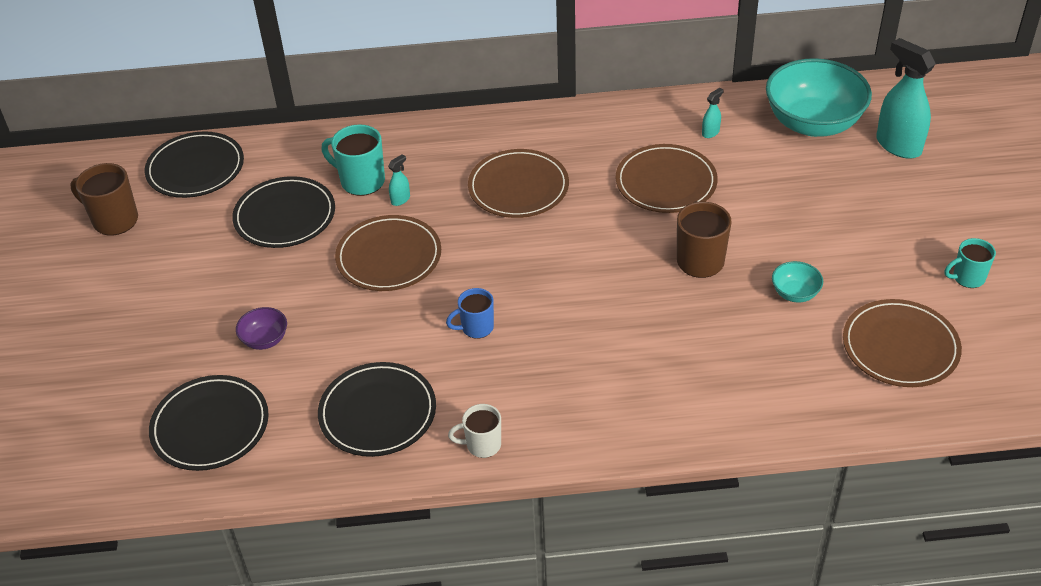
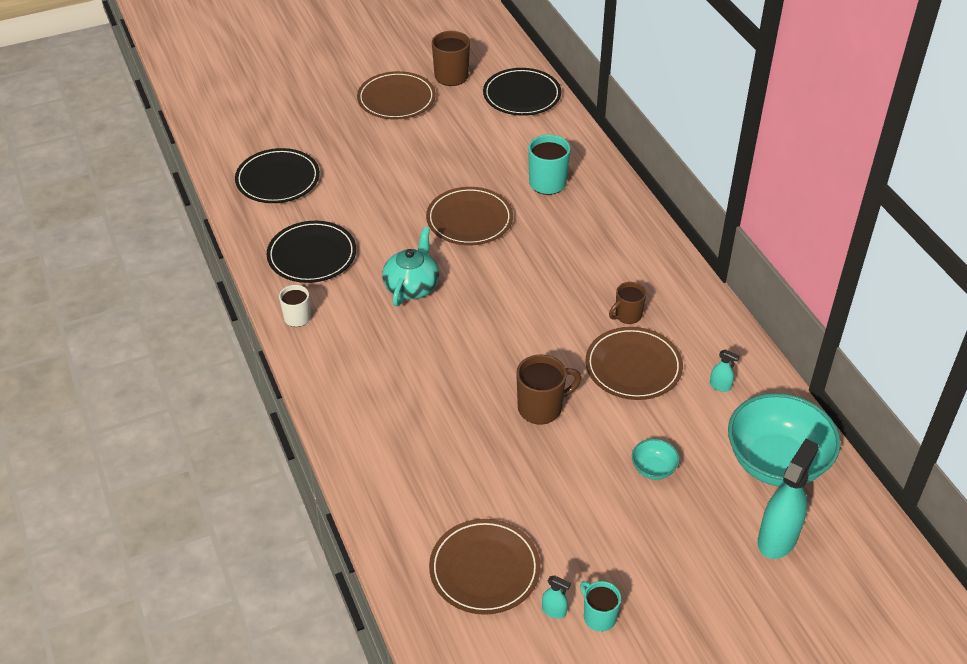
camera: 70 degrees right, 0 degrees up
black plate [232,176,335,248] -> none
purple bowl [236,307,287,350] -> none
turquoise spray bottle [388,154,410,206] -> turquoise spray bottle moved to [542,575,571,619]
blue mug [446,288,494,339] -> turquoise teapot [382,227,439,306]
brown plate [468,149,569,218] -> brown plate moved to [357,71,436,120]
turquoise bowl [772,261,823,303] -> turquoise bowl moved to [632,439,680,480]
none -> brown mug [609,282,646,324]

